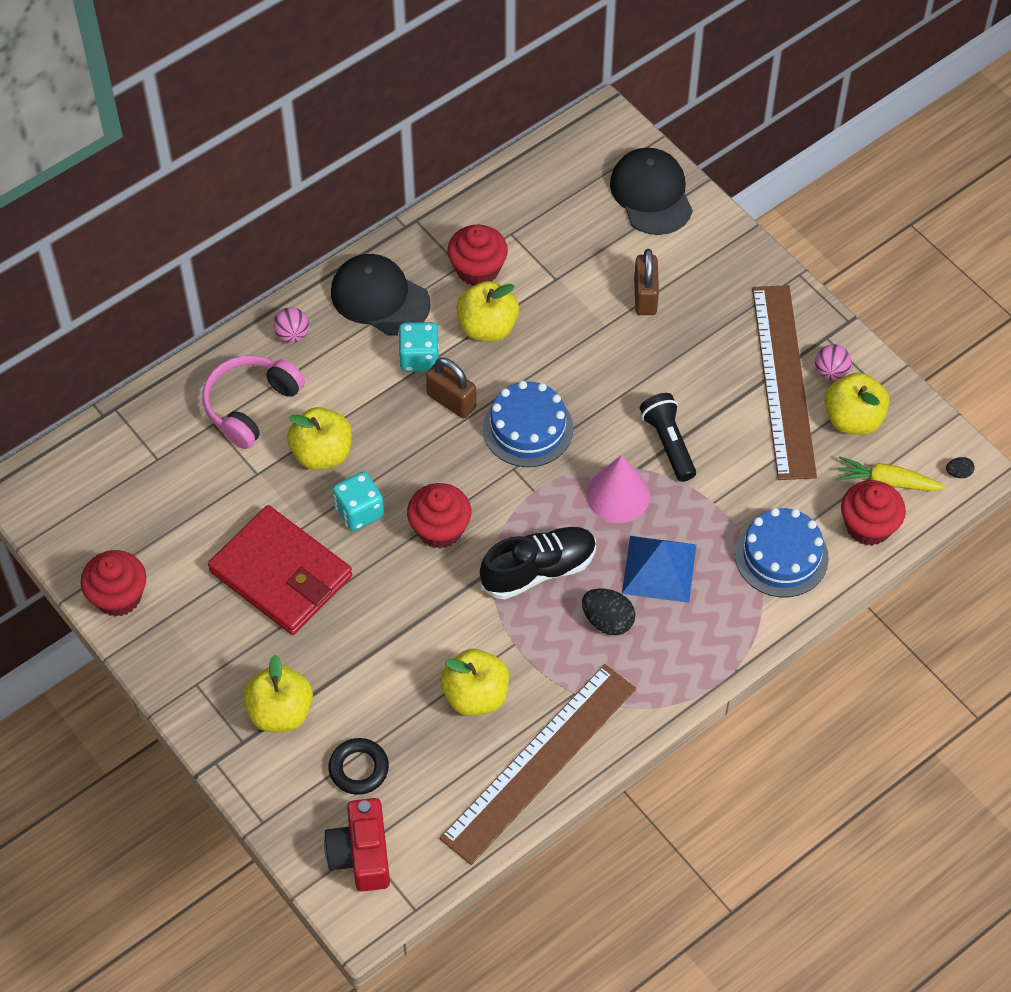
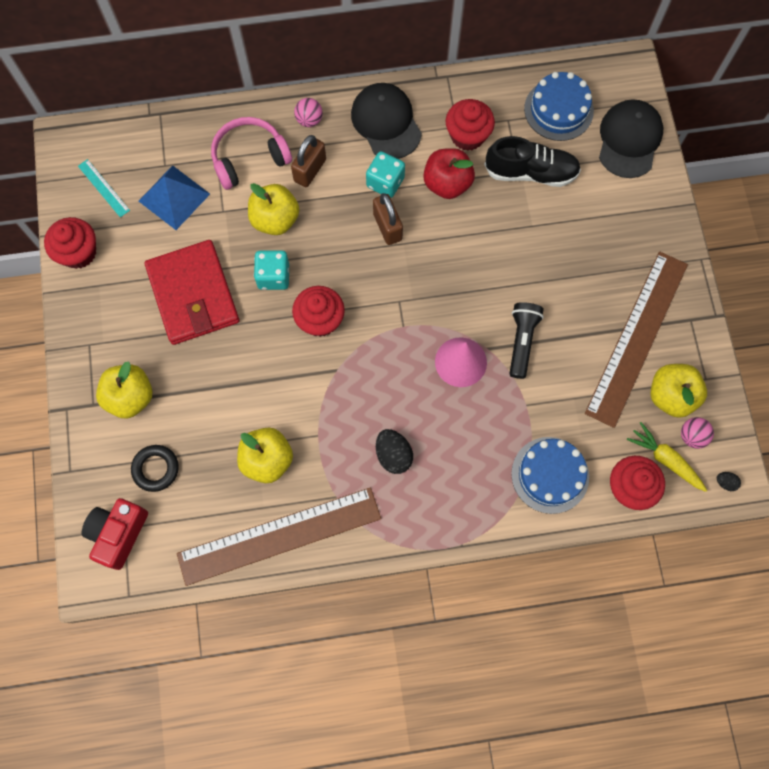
camera: 30 degrees right, 15 degrees up
yellow apple [456,281,519,342] -> red apple [423,148,475,199]
black shoe [480,527,596,599] -> black shoe moved to [484,136,581,187]
blue cake [483,381,573,467] -> blue cake moved to [524,72,594,141]
blue pyramid [622,536,696,603] -> blue pyramid moved to [139,165,210,230]
brown padlock [634,249,659,315] -> brown padlock moved to [291,135,326,187]
pink ball [815,344,851,380] -> pink ball moved to [681,417,714,449]
none -> turquoise ruler [78,159,130,217]

